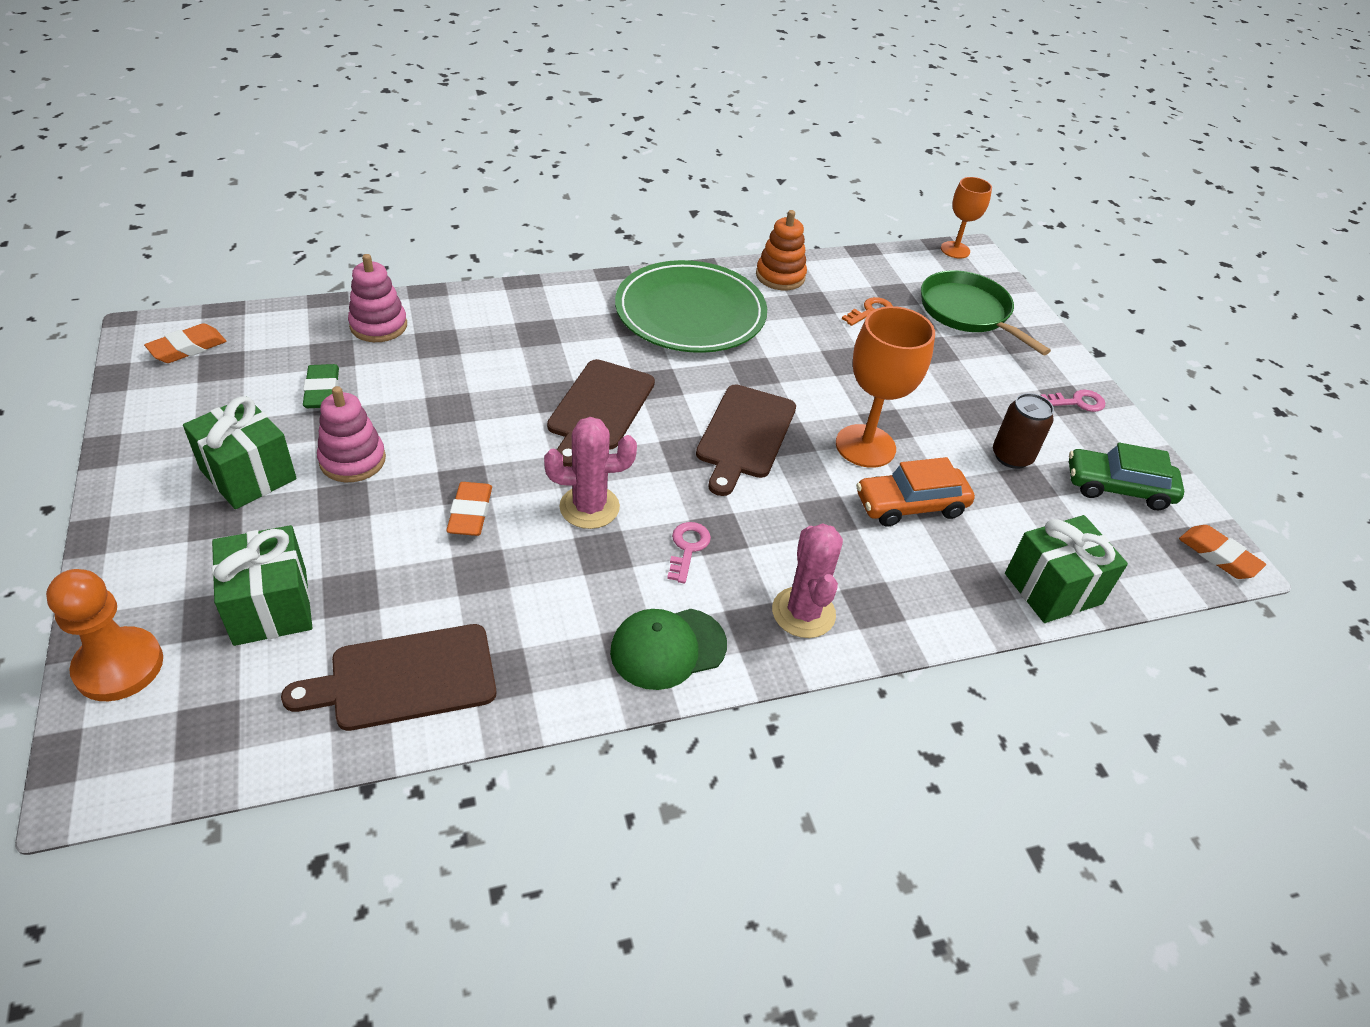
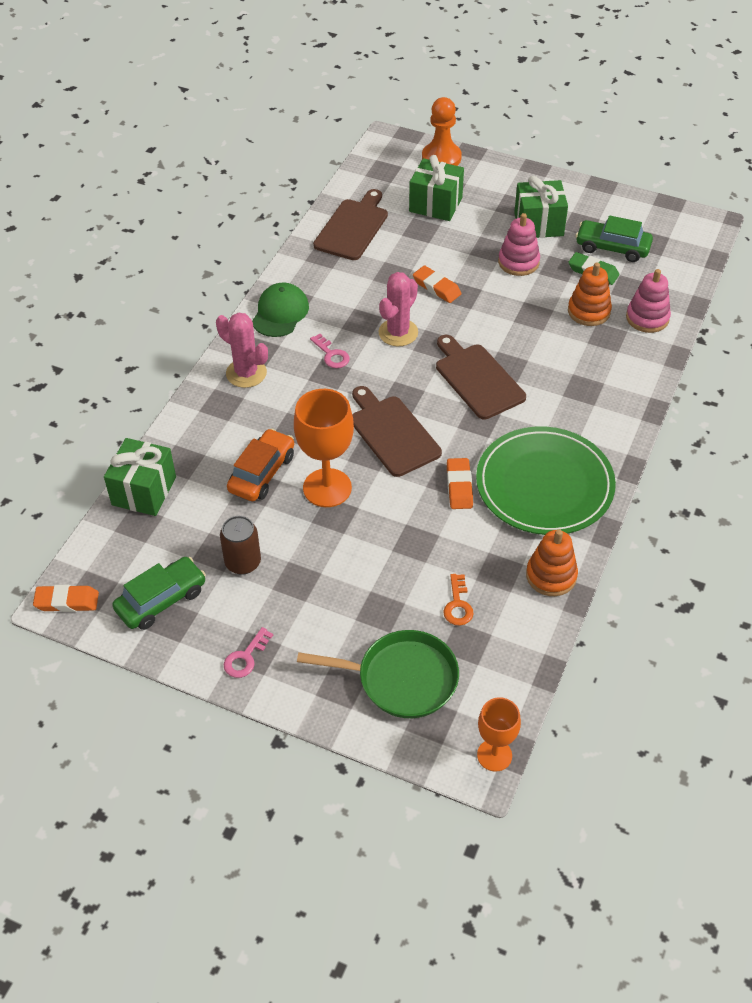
camera: 135 degrees right, 5 degrees up
orange eraser [144,323,226,363] -> orange eraser moved to [447,458,473,509]
none -> orange stacking toy [568,263,612,326]
none -> green car [576,216,653,262]

